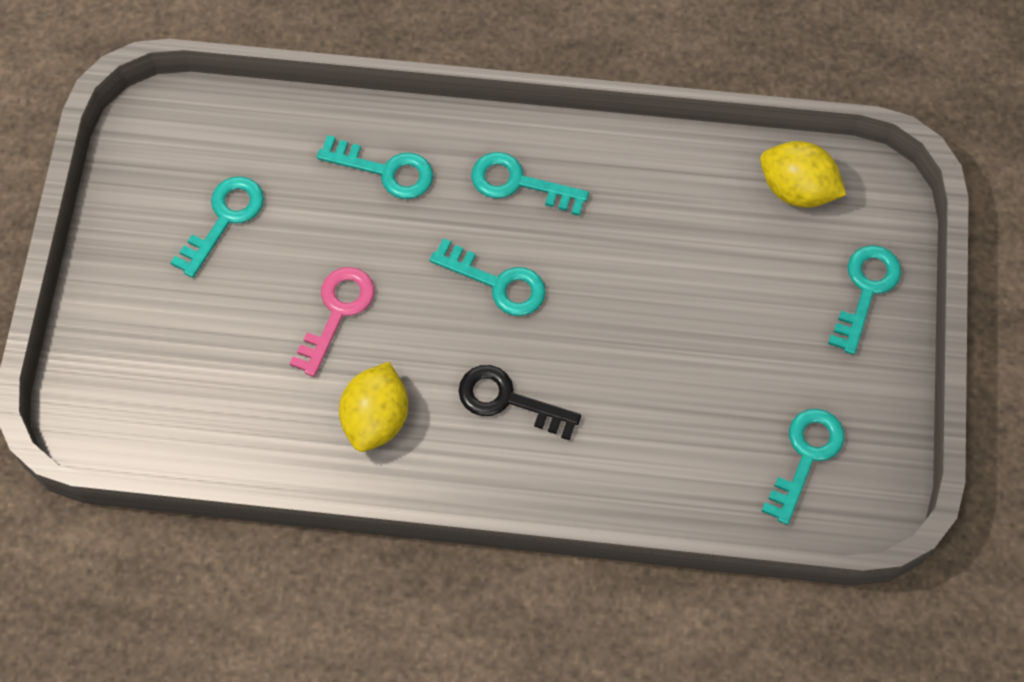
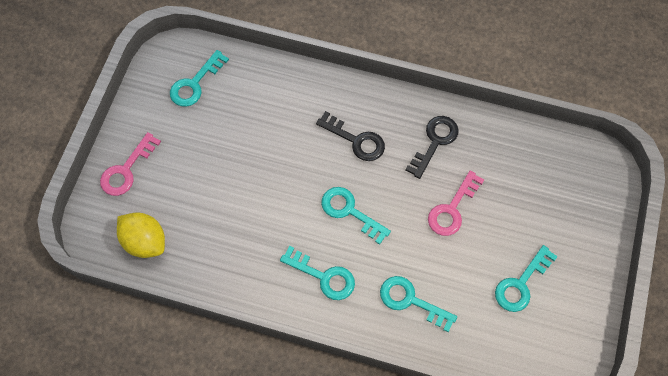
camera: 170 degrees left, 0 degrees up
yellow lemon [339,362,408,452] -> black key [405,116,459,179]
turquoise key [828,245,901,355] -> pink key [100,132,161,196]

